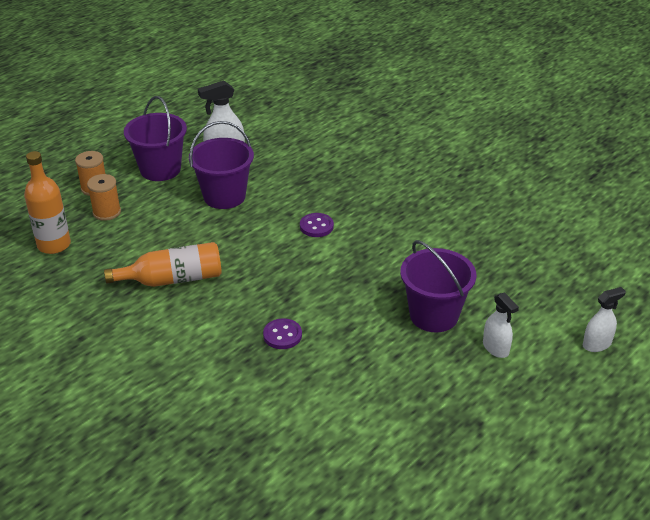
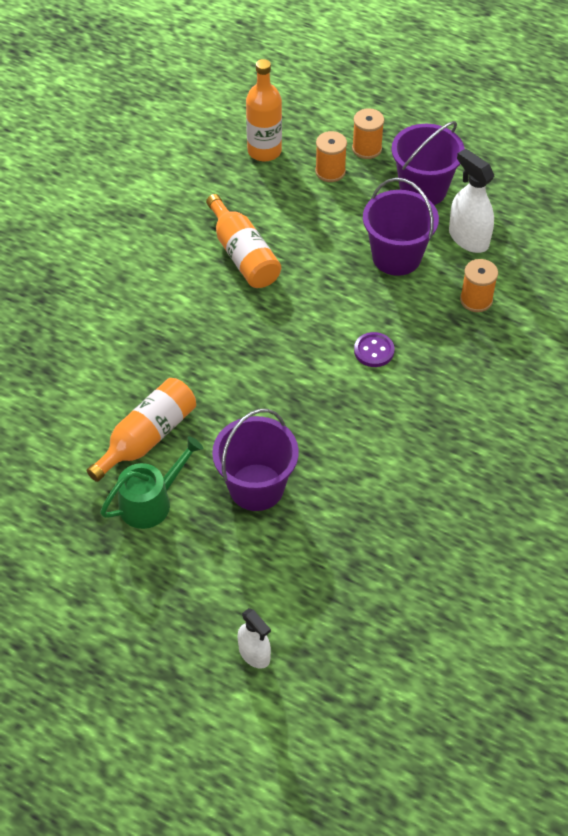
camera: 75 degrees right, 15 degrees up
purple button [263,318,302,349] -> none
white spray bottle [483,292,519,358] -> none
none -> orange bottle [87,378,196,482]
none -> green watering can [100,436,203,529]
none -> orange spool [460,259,498,312]

